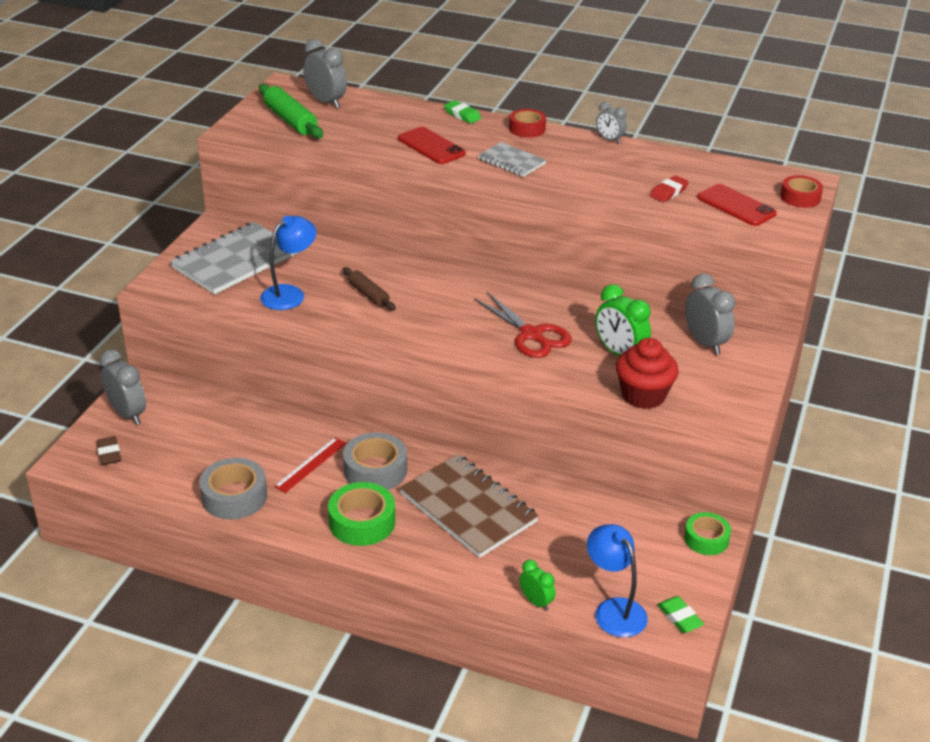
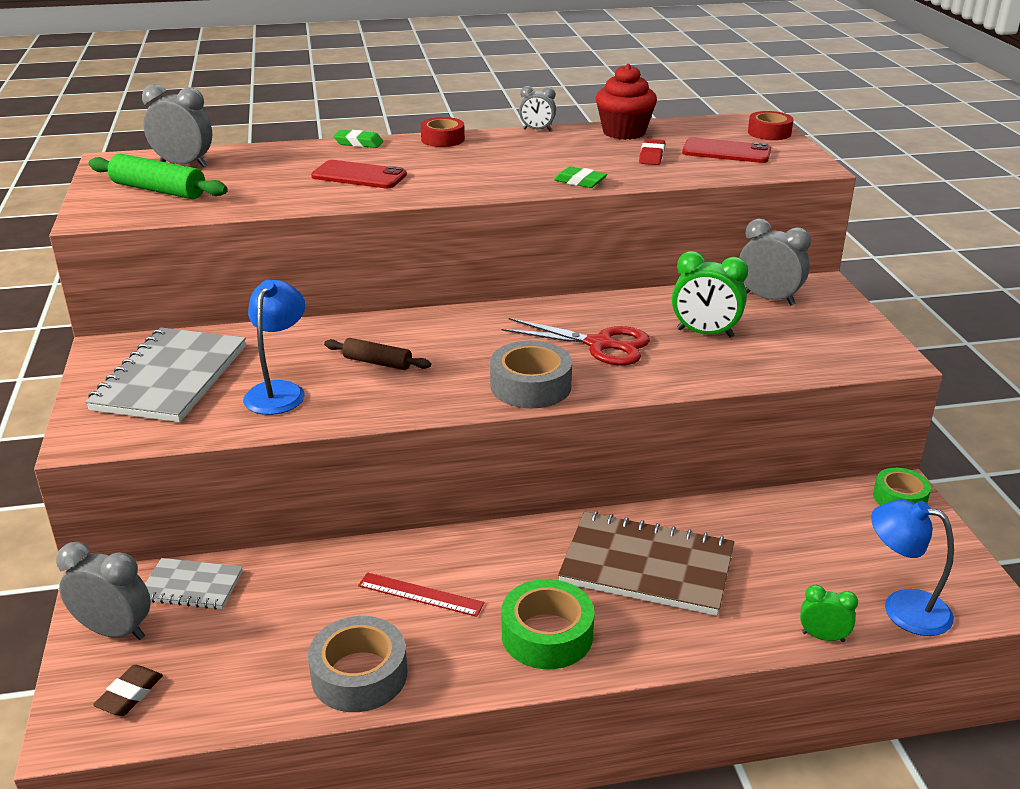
camera: 30 degrees left, 5 degrees down
brown eraser [96,436,121,465] -> brown eraser turned 75 degrees clockwise [93,665,163,716]
red ruler [274,438,346,493] -> red ruler turned 75 degrees counterclockwise [358,572,484,617]
grey tape [343,432,407,490] -> grey tape moved to [490,341,572,408]
grey notebook [478,142,546,177] -> grey notebook moved to [145,558,243,610]
red cupcake [616,338,679,409] -> red cupcake moved to [595,64,657,140]
green eraser [657,596,704,633] -> green eraser moved to [554,166,607,188]

